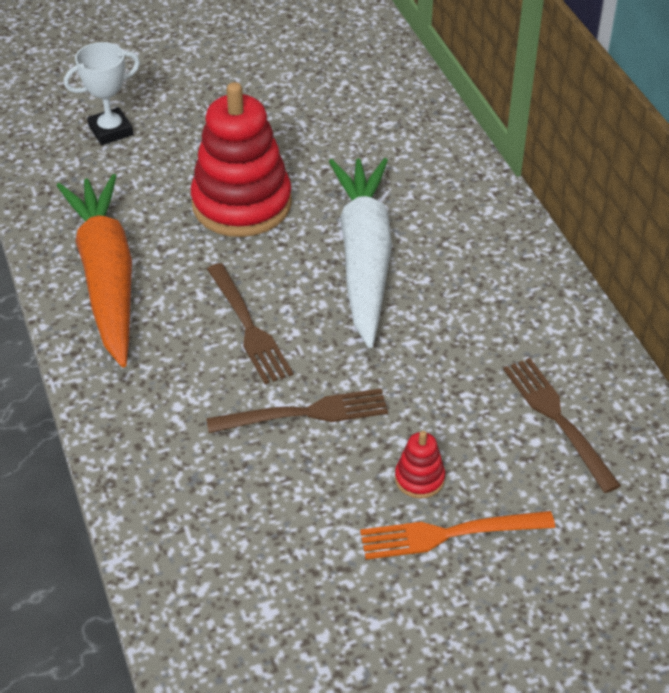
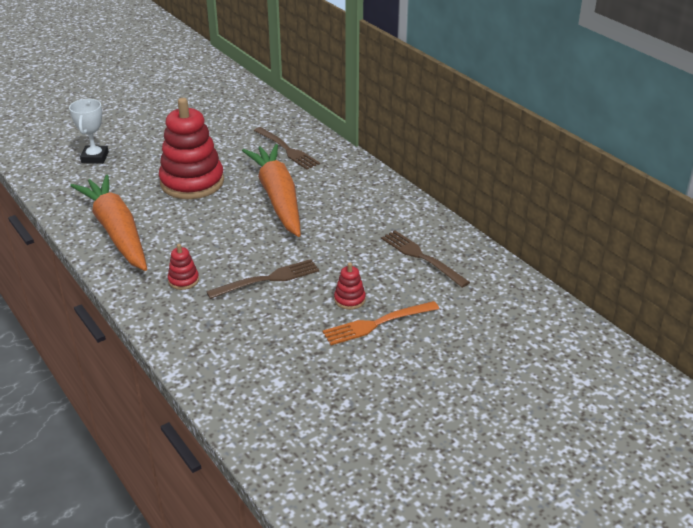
camera: 15 degrees left, 10 degrees down
white trophy [64,42,140,145] -> white trophy turned 45 degrees counterclockwise [69,99,109,164]
brown fork [207,263,293,384] -> brown fork moved to [254,127,320,170]
white carrot [329,158,392,348] -> orange carrot [242,144,301,237]
none -> red stacking toy [168,244,199,290]

